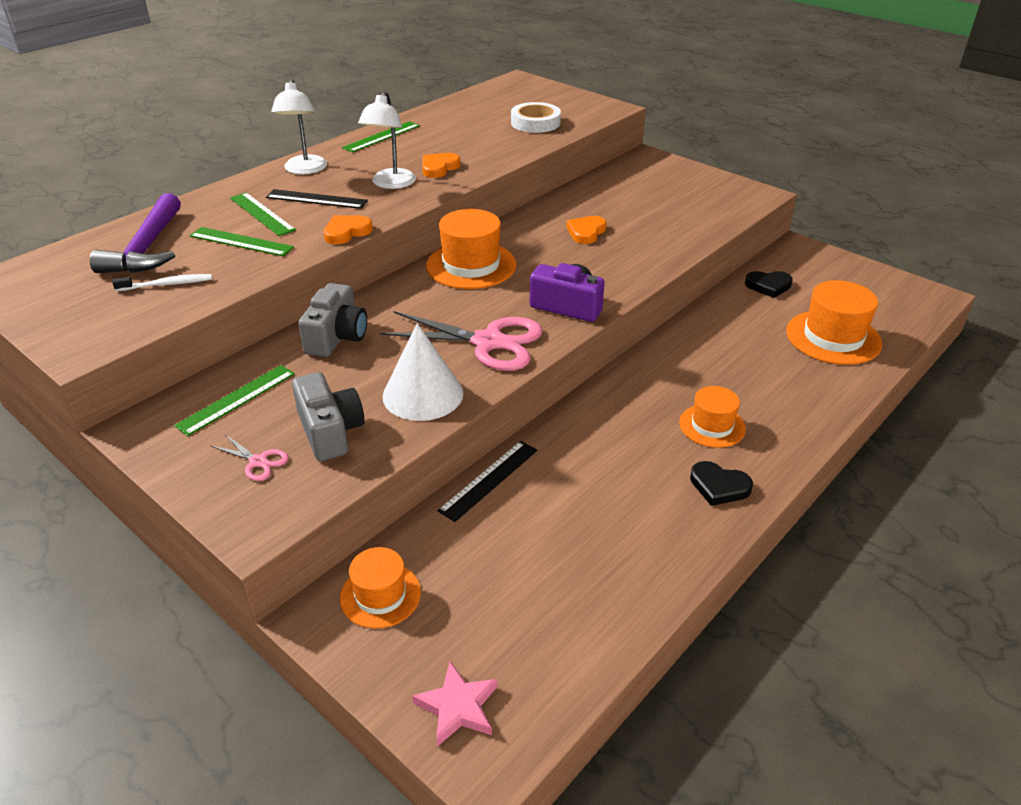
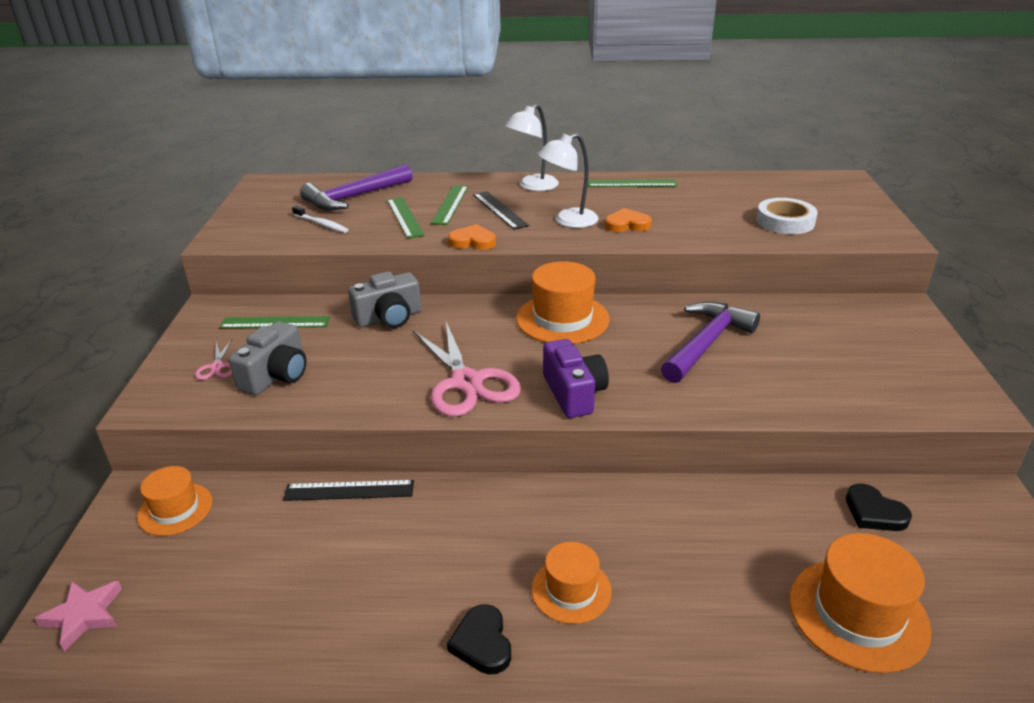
camera: 50 degrees right, 5 degrees down
white cone [382,323,463,421] -> none
orange heart [567,216,607,244] -> purple hammer [661,302,760,383]

